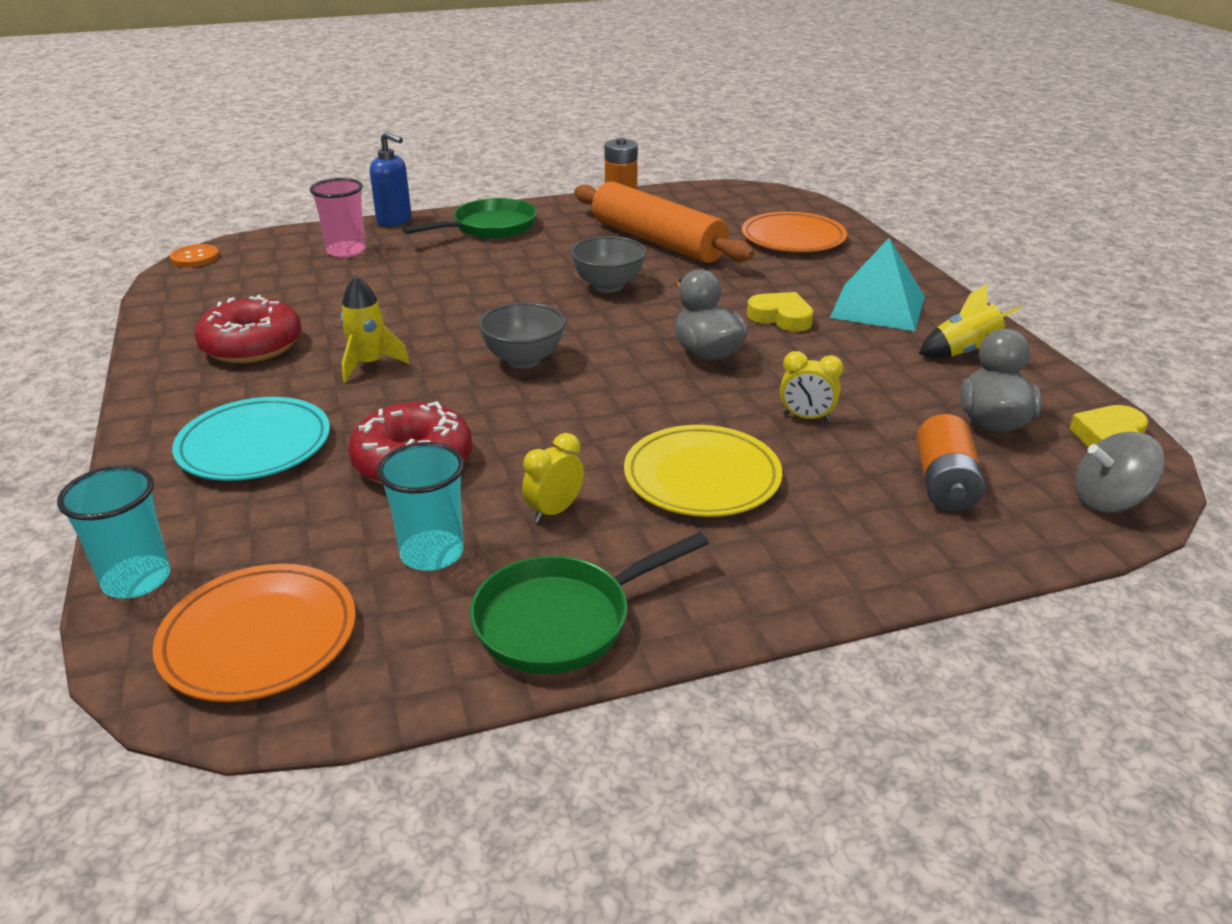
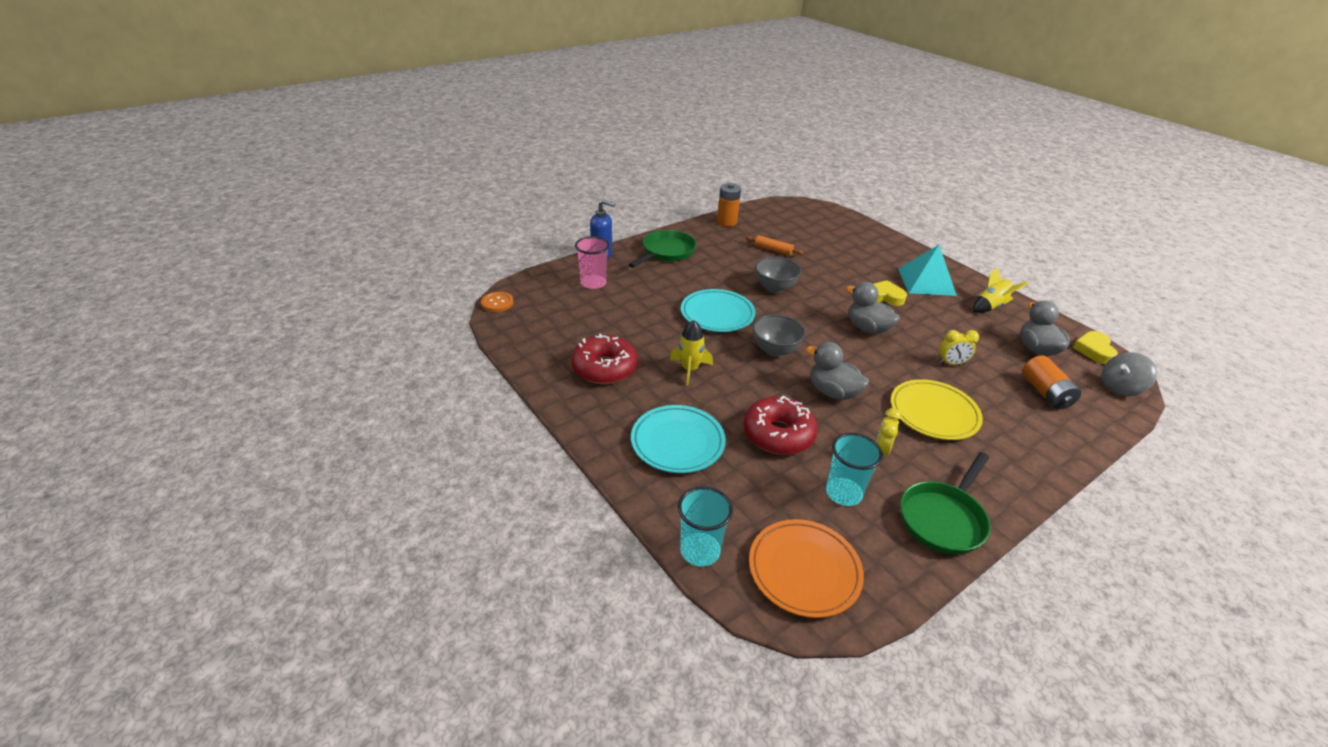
camera: 20 degrees left, 5 degrees up
orange rolling pin [574,181,754,263] -> orange rolling pin [746,235,804,255], size x0.41
orange plate [742,211,847,252] -> none
none -> turquoise plate [681,289,756,332]
none -> grey duck [806,342,869,400]

